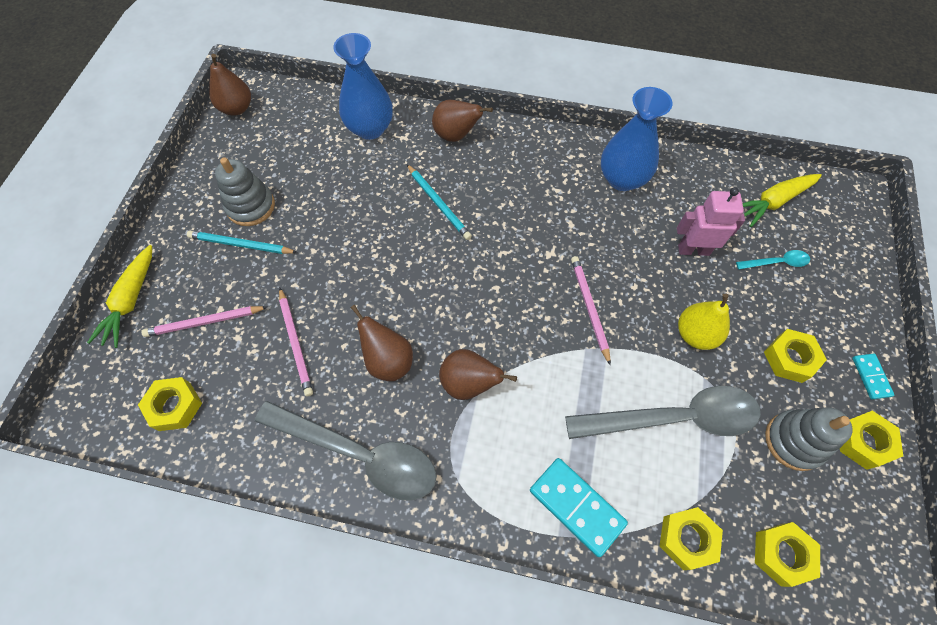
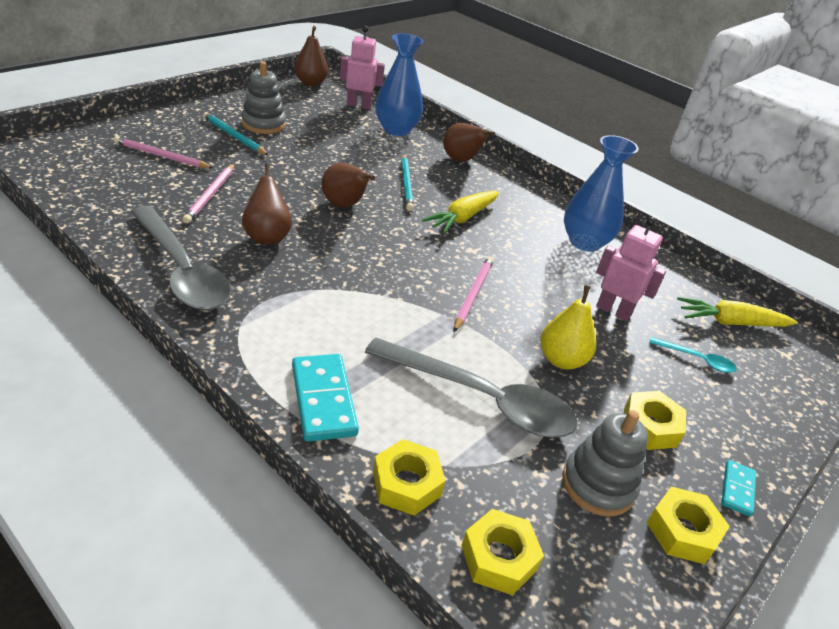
camera: 25 degrees right, 25 degrees down
yellow carrot [87,245,152,348] -> yellow carrot moved to [422,191,499,234]
yellow nut [138,377,202,431] -> none
brown pear [439,349,517,400] -> brown pear moved to [322,163,375,207]
none -> pink robot [340,26,385,109]

